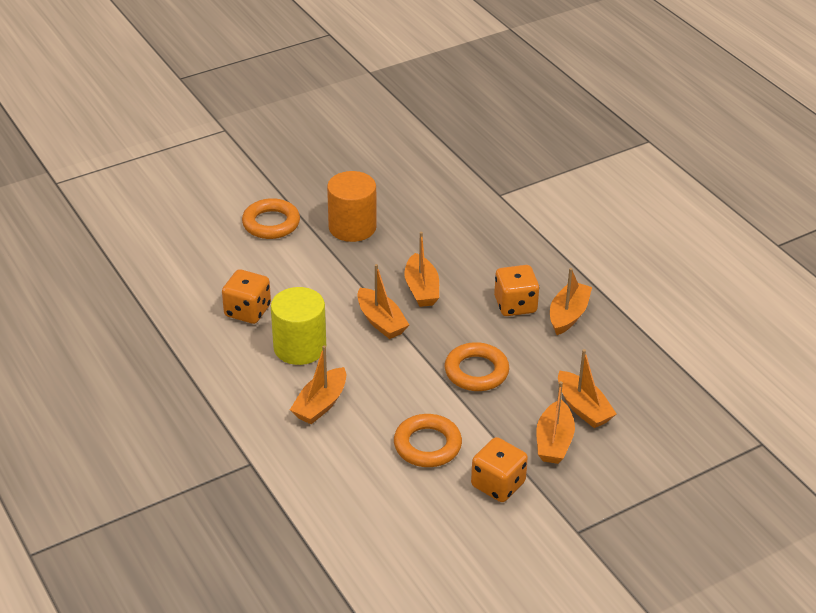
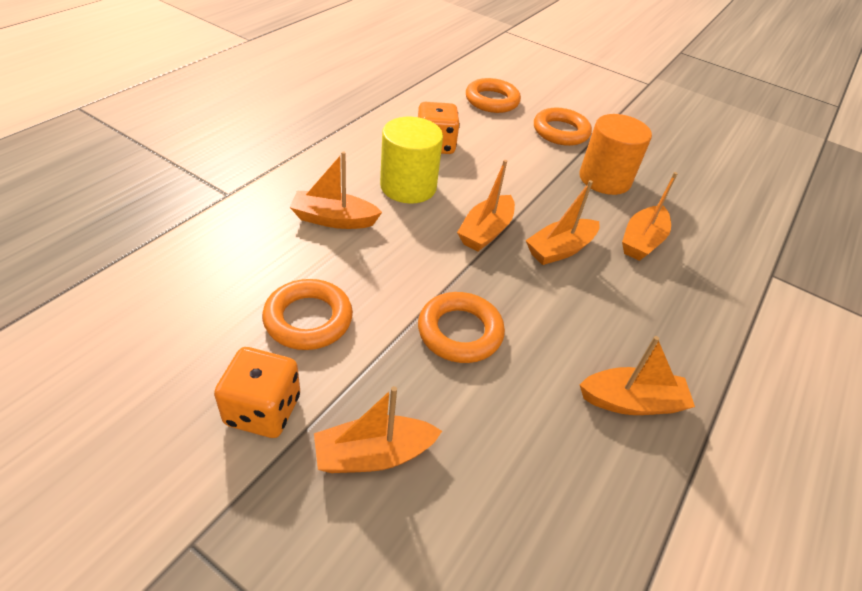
camera: 60 degrees right, 5 degrees up
orange dice [494,265,539,316] -> none
orange boat [558,349,617,428] -> orange boat moved to [622,172,678,261]
none -> orange ring [466,78,521,113]

